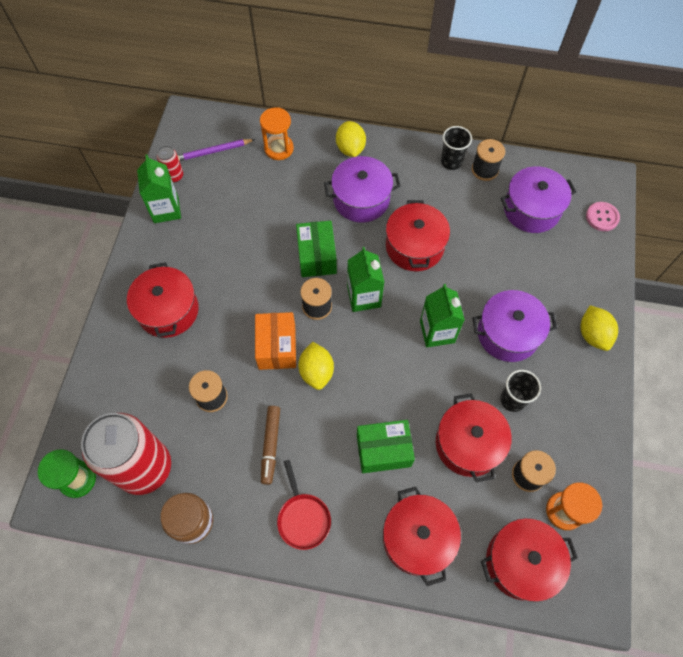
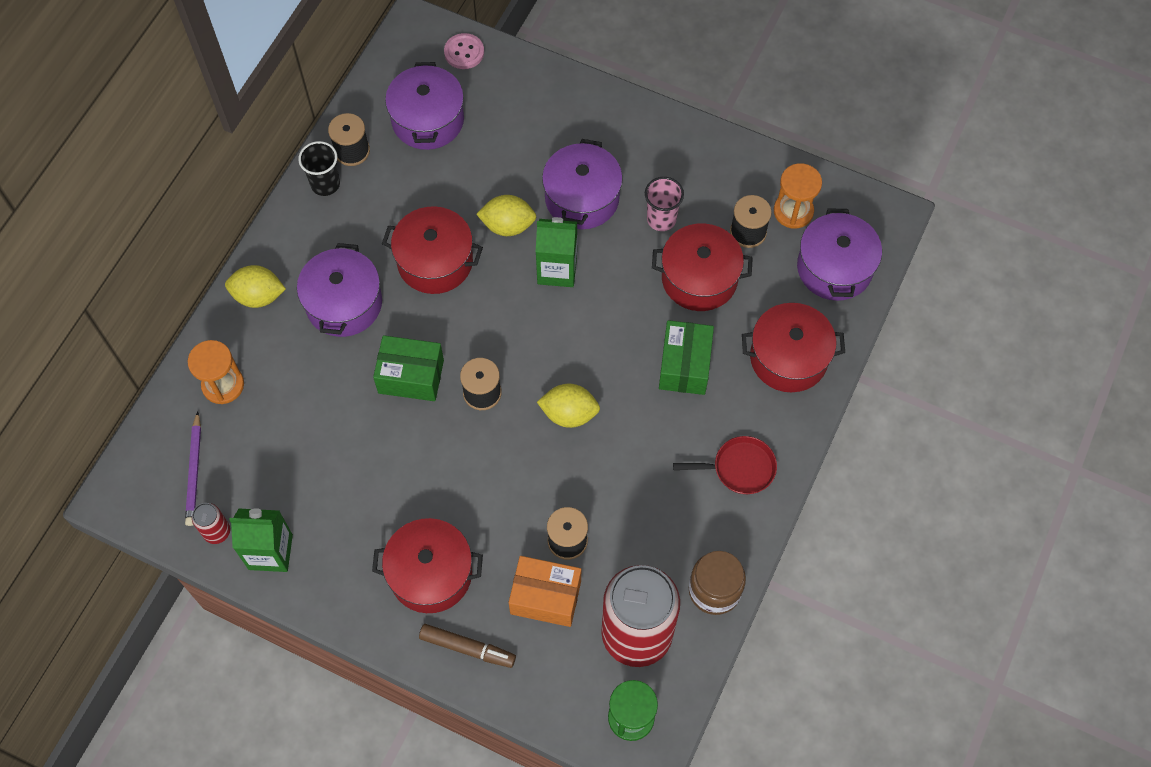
camera: 75 degrees left, 0 degrees up
orange box [255,312,296,370] -> orange box moved to [509,556,581,627]
brown marker [261,406,280,485] -> brown marker moved to [419,624,516,668]
green carton [347,247,384,312] -> none
red pot [481,518,578,602] -> purple pot [797,208,882,301]
black cup [500,370,541,412] -> pink cup [645,177,684,231]
yellow lemon [581,305,618,351] -> yellow lemon moved to [476,195,536,236]

